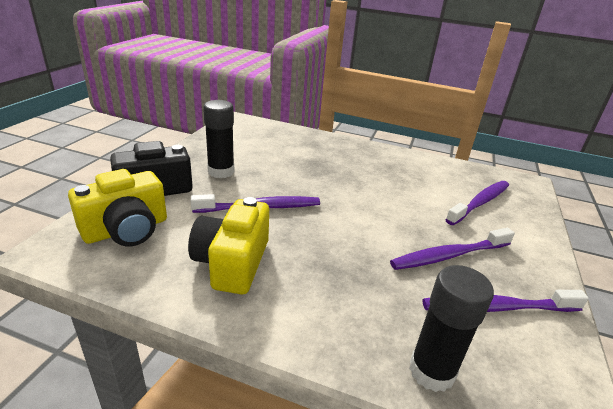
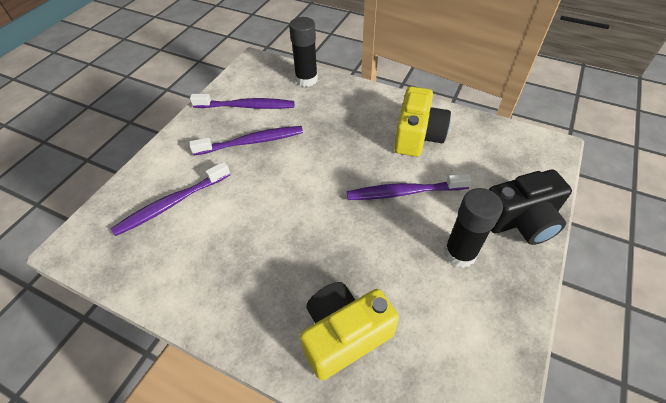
camera: 170 degrees left, 20 degrees up
yellow camera [68,169,167,246] -> yellow camera moved to [300,282,399,380]

